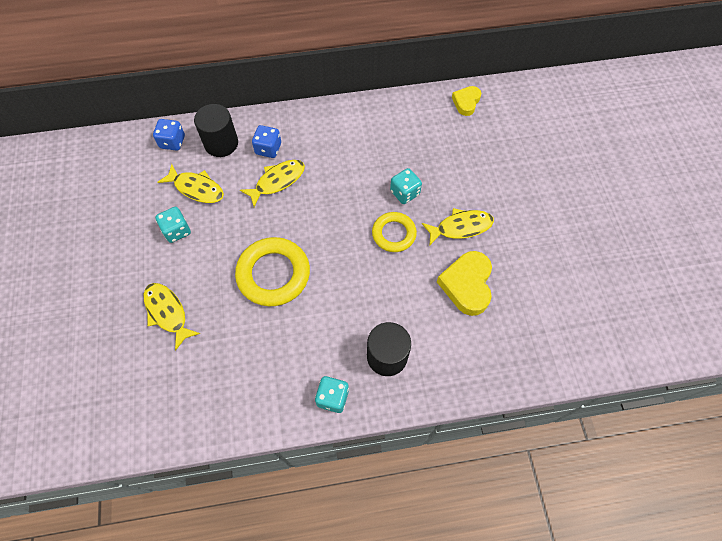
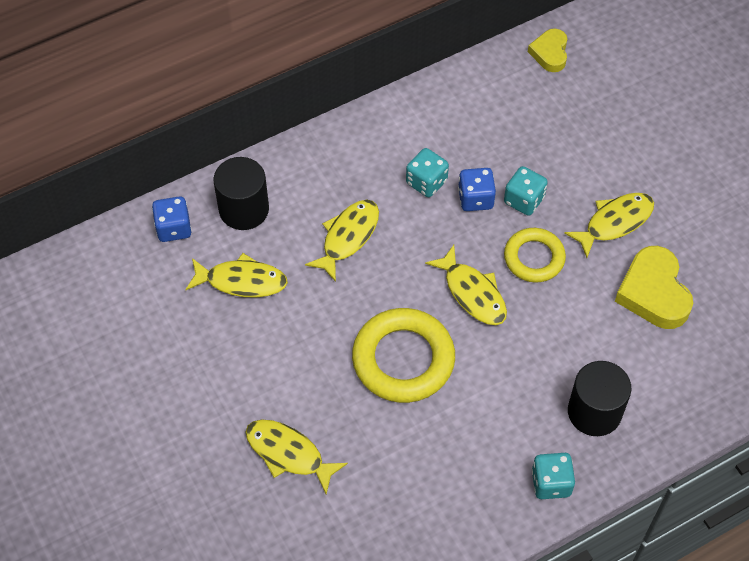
camera: 20 degrees left, 5 degrees down
turquoise dice [155,207,191,243] -> turquoise dice moved to [406,148,449,197]
blue dice [252,125,281,158] -> blue dice moved to [458,168,496,211]
none -> yellow fish [425,245,507,325]

